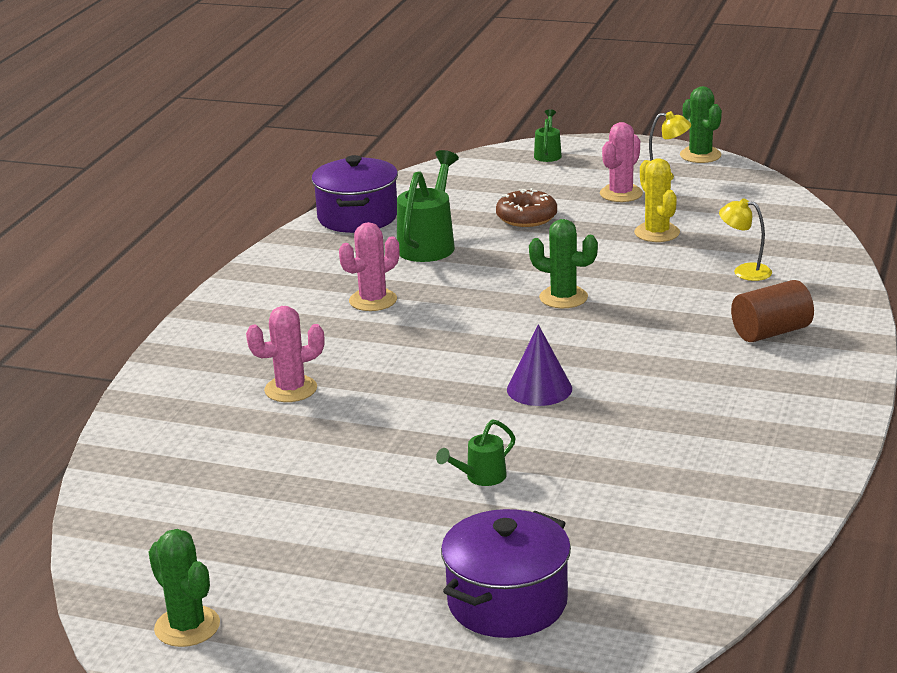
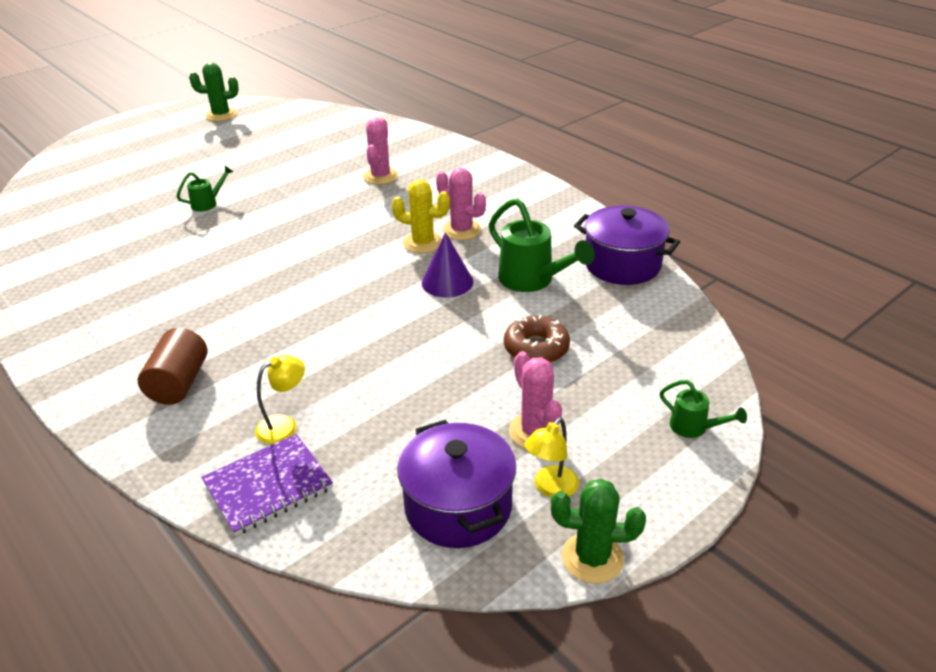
camera: 120 degrees right, 10 degrees up
pink cactus [339,222,399,311] -> pink cactus turned 45 degrees counterclockwise [436,168,486,240]
green watering can [436,419,516,486] -> green watering can turned 60 degrees clockwise [177,166,234,212]
purple pot [441,509,571,638] -> purple pot moved to [397,420,516,548]
purple cone [507,324,572,406] -> purple cone moved to [422,232,473,298]
green cactus [529,219,598,308] -> none
yellow cactus [634,158,680,242] -> yellow cactus moved to [392,179,450,253]
none -> purple notebook [201,434,333,536]

